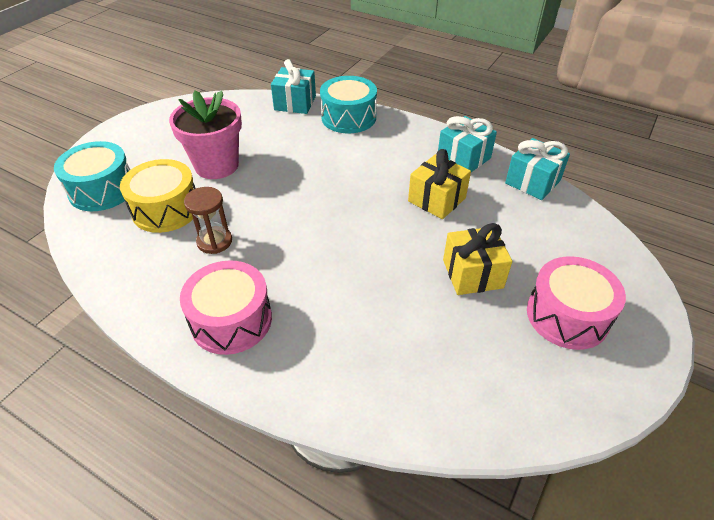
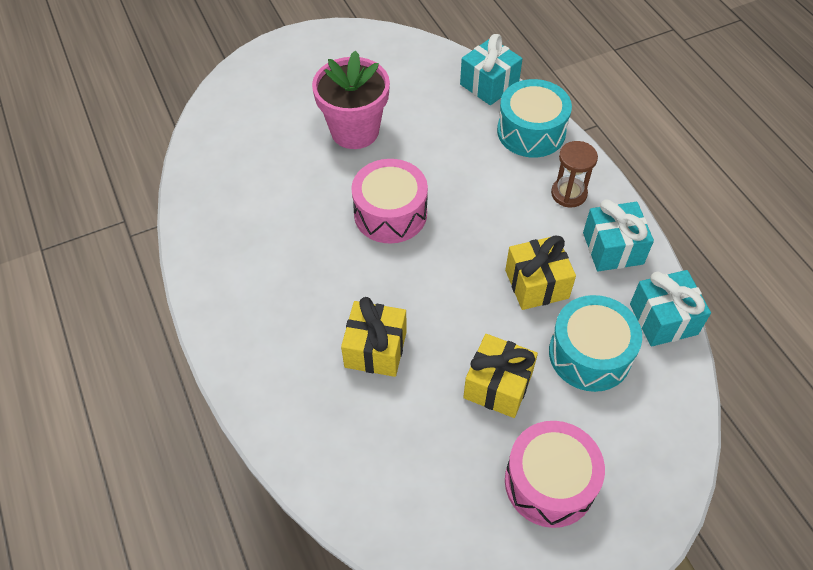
camera: 35 degrees right, 10 degrees up
turquoise drum [54,141,130,211] -> turquoise drum moved to [549,295,642,392]
yellow drum [120,159,196,233] -> none
pink drum [180,260,272,355] -> pink drum moved to [351,159,428,244]
brown hourglass [184,187,232,254] -> brown hourglass moved to [551,141,598,207]
none -> yellow gift [341,297,407,377]

